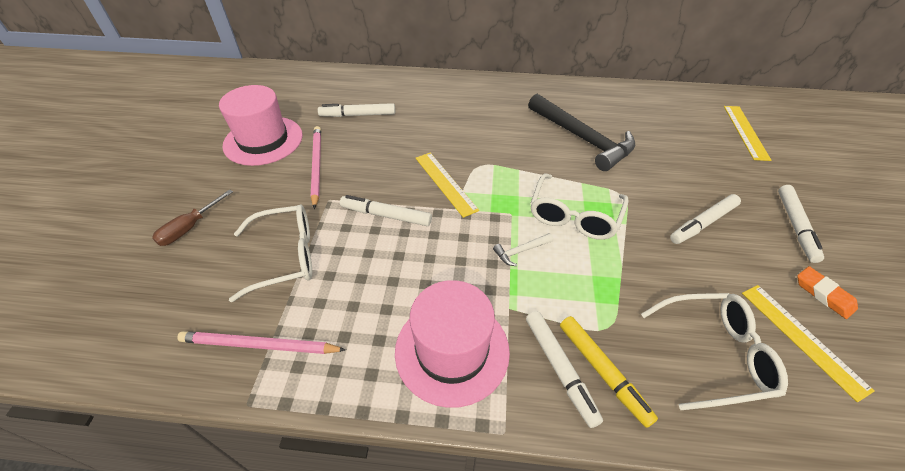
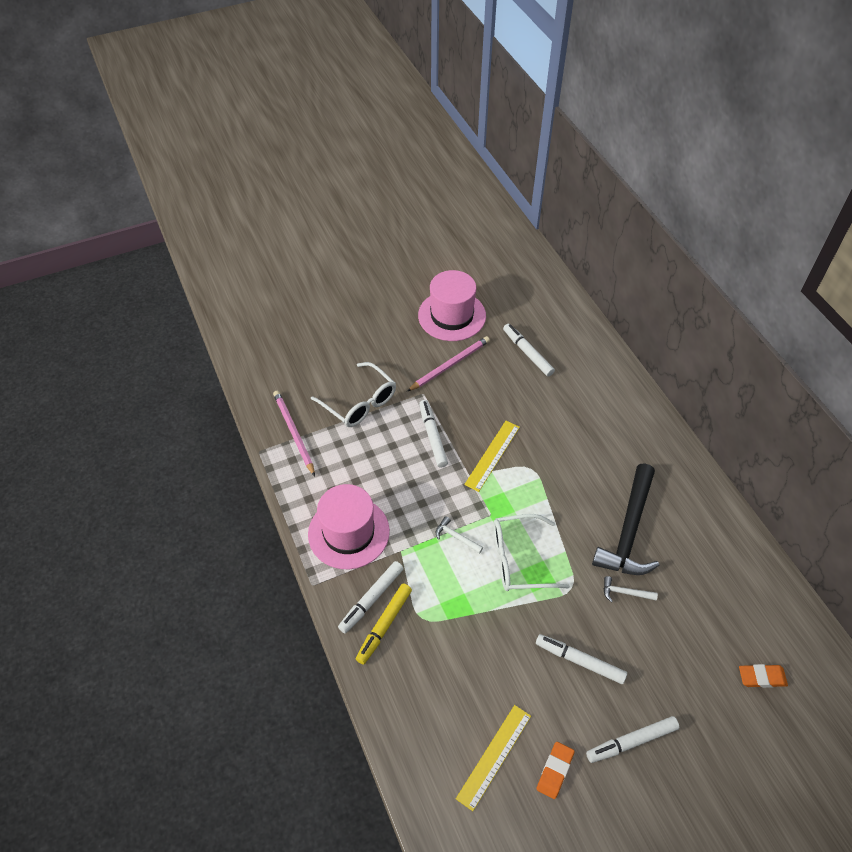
camera: 60 degrees right, 5 degrees up
brown screwdriver [152,189,233,246] -> none
white glasses [641,293,788,410] -> none
yellow ruler [724,106,771,161] -> orange eraser [739,664,788,688]
none -> white hammer [604,576,658,602]

